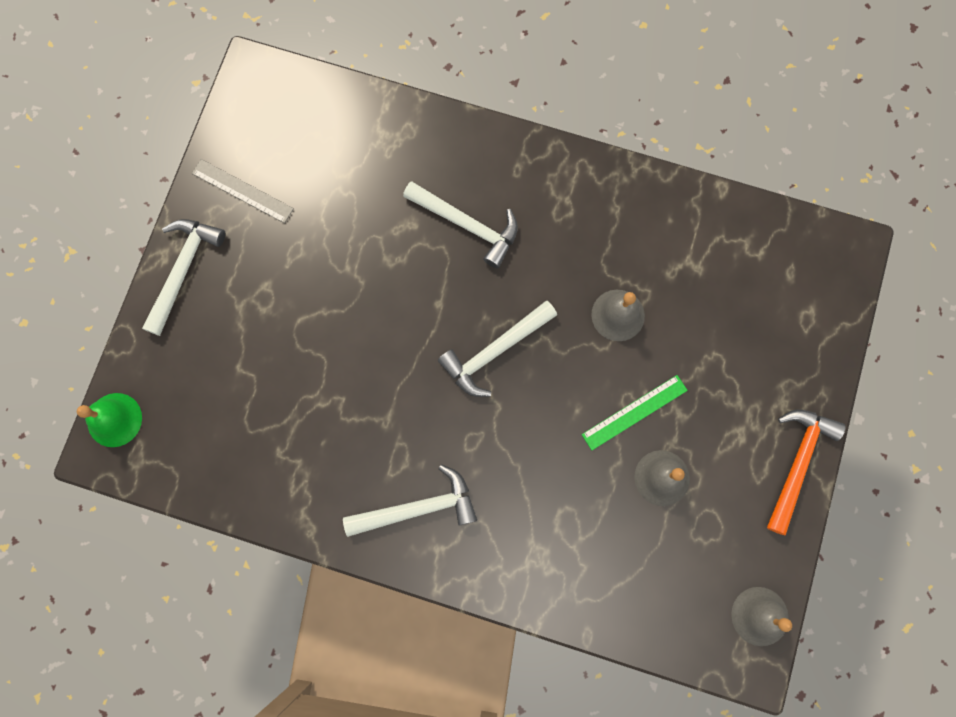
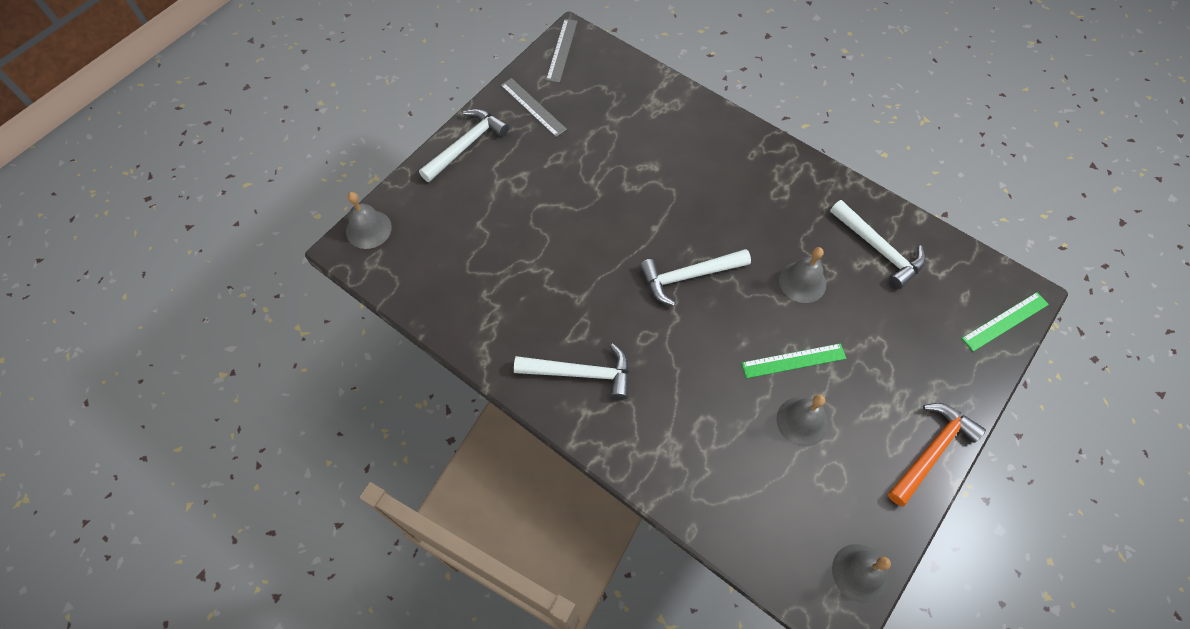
camera: 20 degrees right, 15 degrees down
green bell [77,393,142,447] -> grey bell [346,192,392,249]
white hammer [403,181,518,268] -> white hammer moved to [830,200,925,289]
none -> grey ruler [546,19,578,83]
none -> green ruler [961,292,1049,352]

